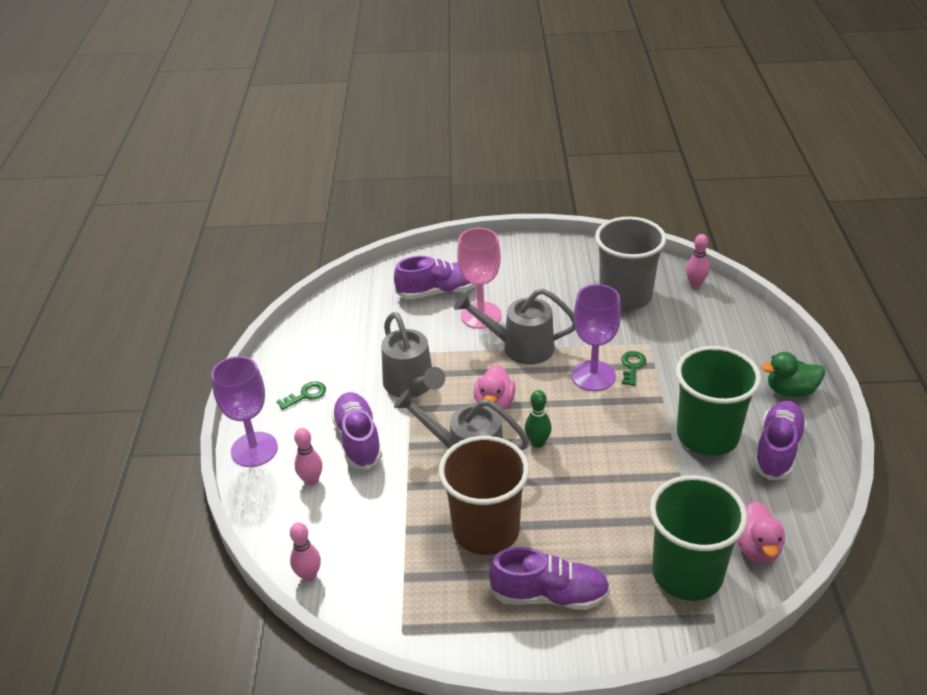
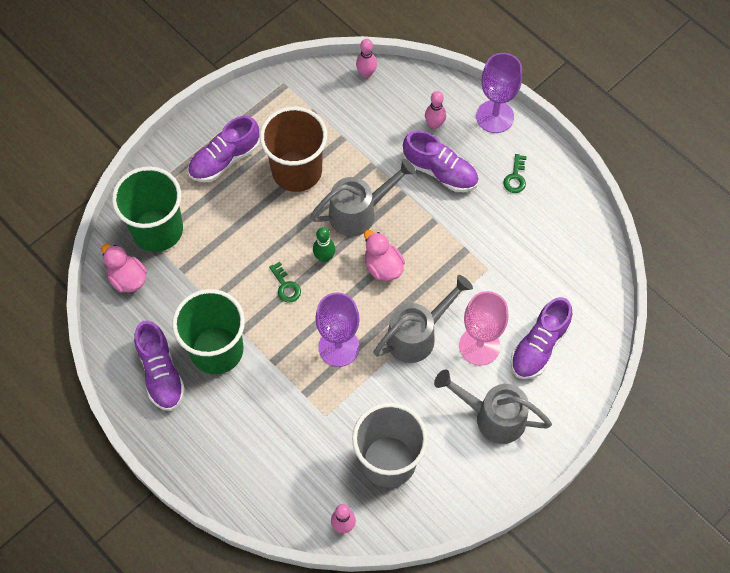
camera: 135 degrees right, 25 degrees up
grey watering can [381,312,445,398] -> grey watering can moved to [434,369,552,444]
green key [621,351,646,386] -> green key moved to [269,262,301,303]
green duck [761,352,825,397] -> none

